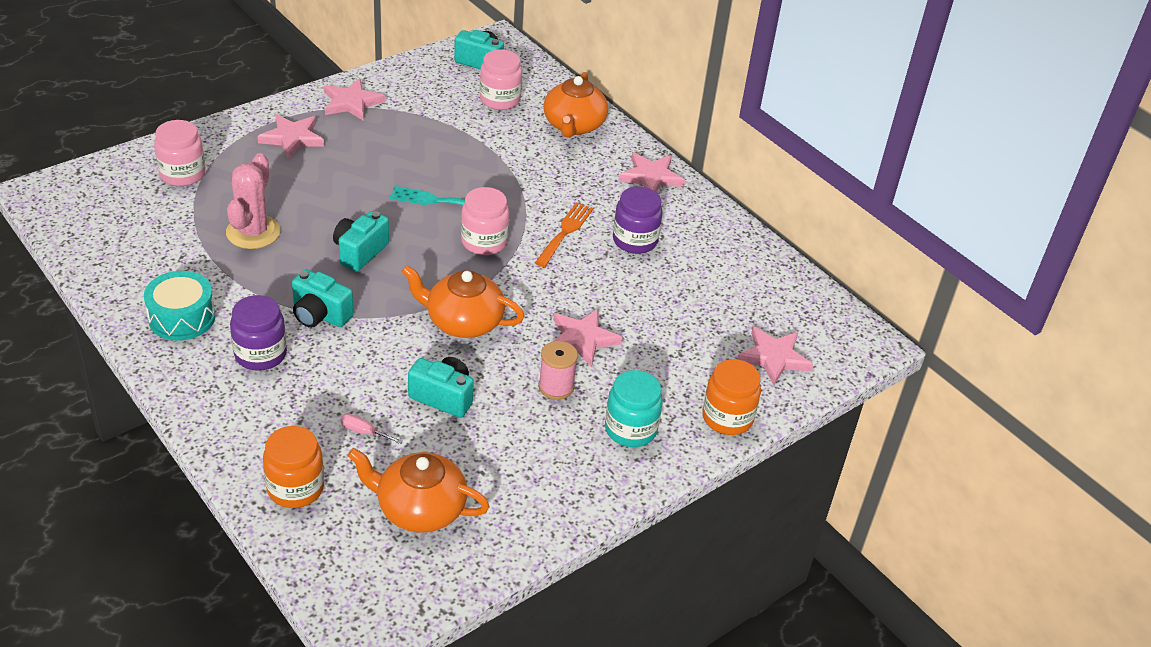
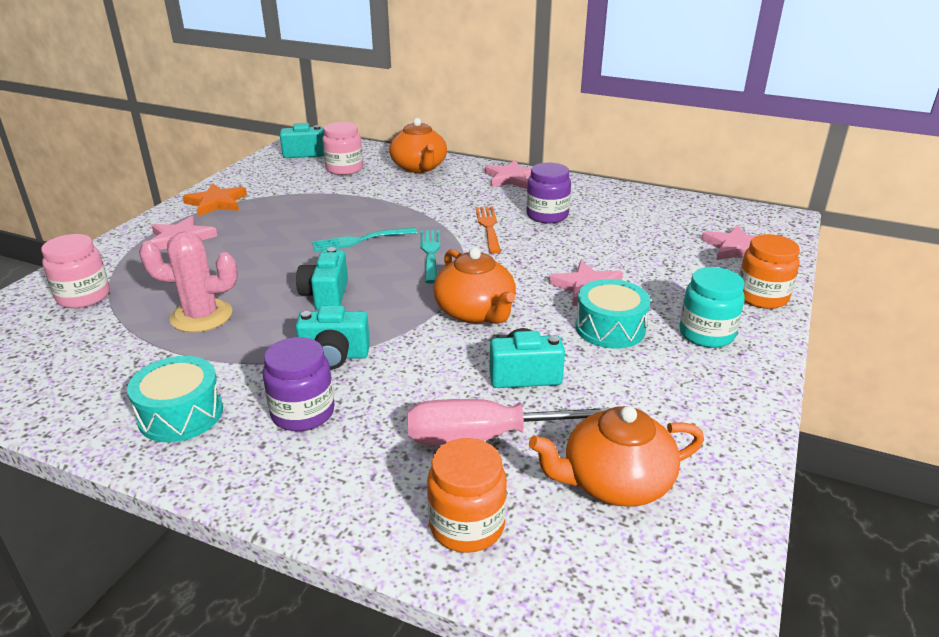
camera: 25 degrees left, 10 degrees down
pink cactus [226,153,280,249] -> pink cactus turned 75 degrees counterclockwise [139,231,238,332]
pink star [324,78,385,121] -> orange star [183,183,247,216]
pink screwdriver [341,414,403,444] -> pink screwdriver [407,399,610,445], size x2.46
orange teapot [401,265,524,338] -> orange teapot turned 105 degrees counterclockwise [433,248,516,324]
pink jar [461,187,509,255] -> turquoise fork [421,230,440,284]
pink spool [539,341,578,400] -> turquoise drum [575,279,651,349]

